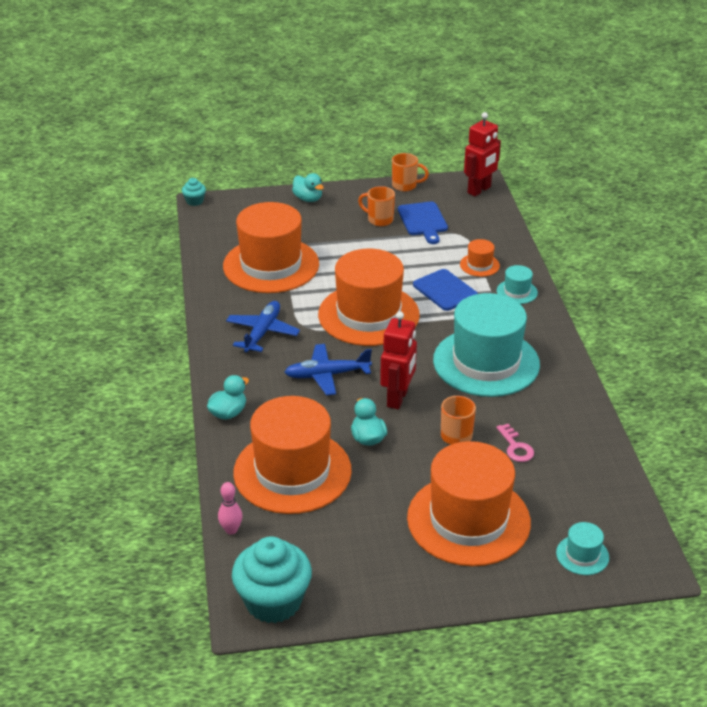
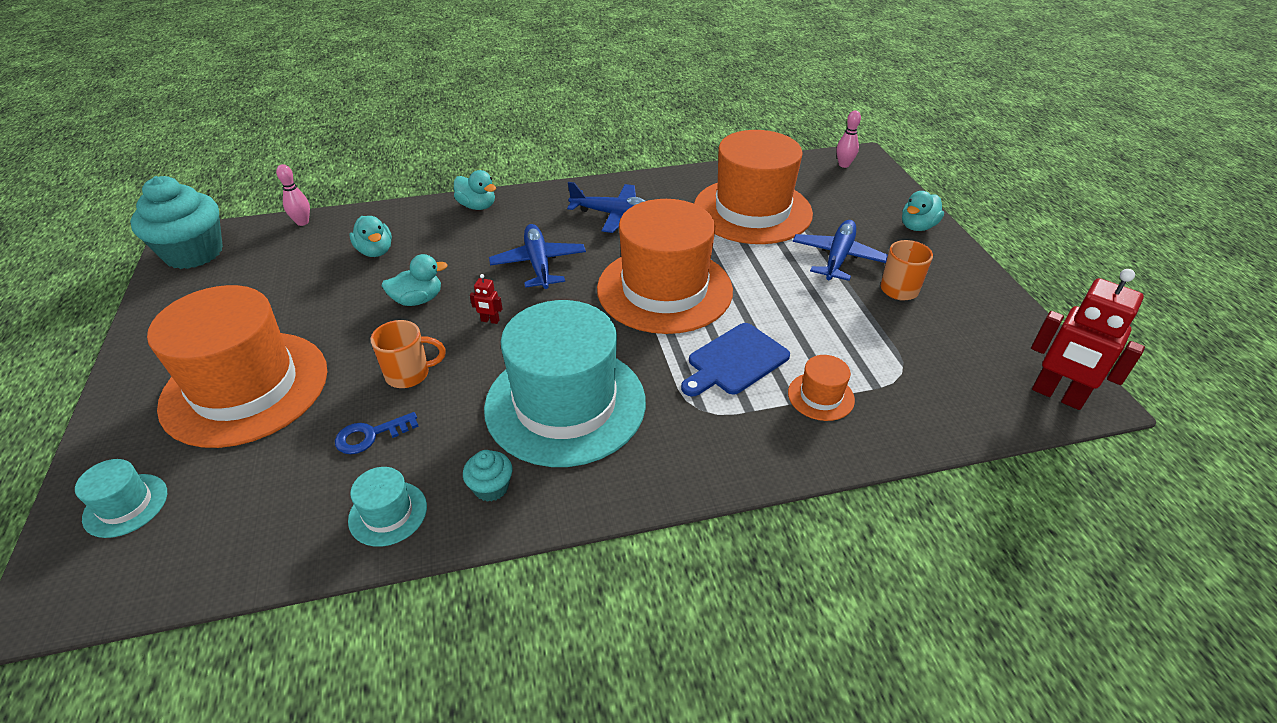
camera: 85 degrees right, 5 degrees up
turquoise cupcake [182,178,206,206] -> turquoise cupcake moved to [463,450,513,502]
orange hat [233,396,352,514] -> turquoise duck [350,216,392,257]
red robot [380,311,417,409] -> red robot [470,274,503,324], size x0.41
orange mug [392,153,429,191] -> none
blue cutting board [398,202,448,244] -> none
pink key [496,424,534,462] -> blue key [335,412,419,454]
turquoise hat [497,265,538,304] -> turquoise hat moved to [348,467,427,547]
none -> blue plane [793,220,888,281]
none -> pink bowling pin [837,110,861,168]

